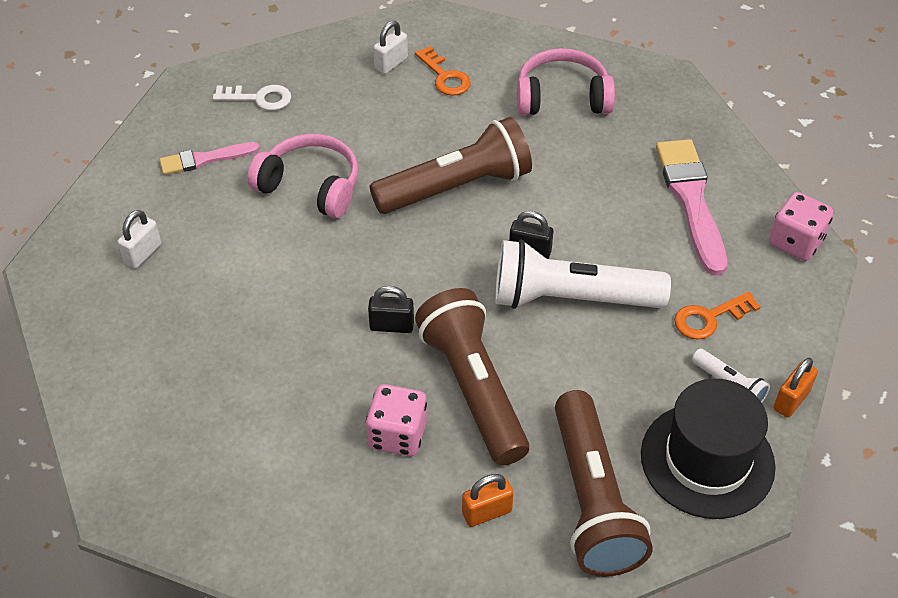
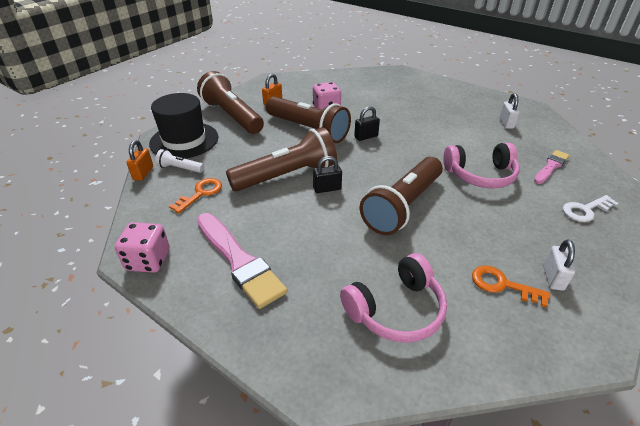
camera: 150 degrees right, 10 degrees down
white flashlight [495,239,671,309] -> brown flashlight [226,127,337,191]

